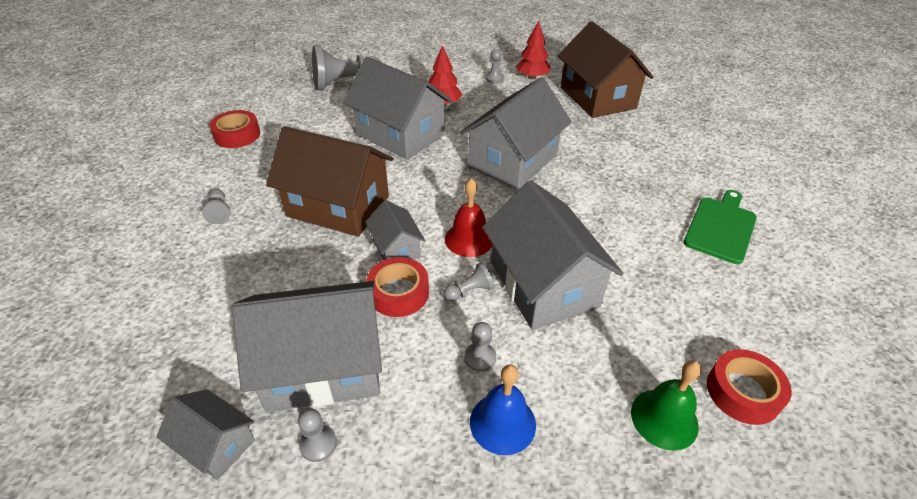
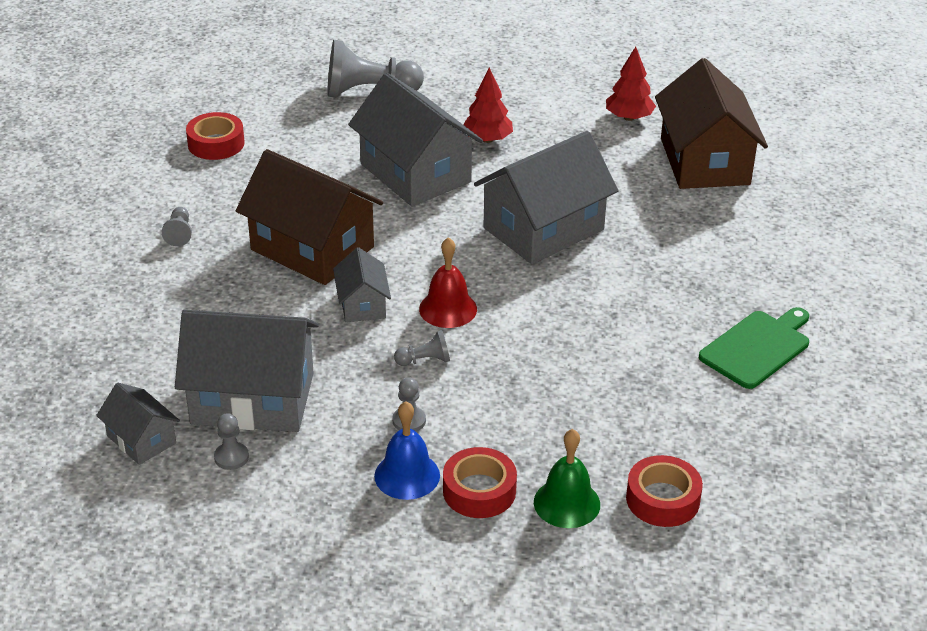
camera: 15 degrees right, 5 degrees down
red tape [366,257,429,317] -> red tape moved to [443,447,517,518]
grey house [482,181,623,330] -> none
grey pawn [485,49,504,83] -> none

